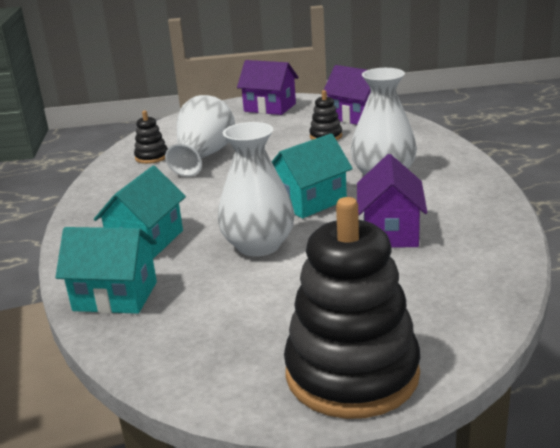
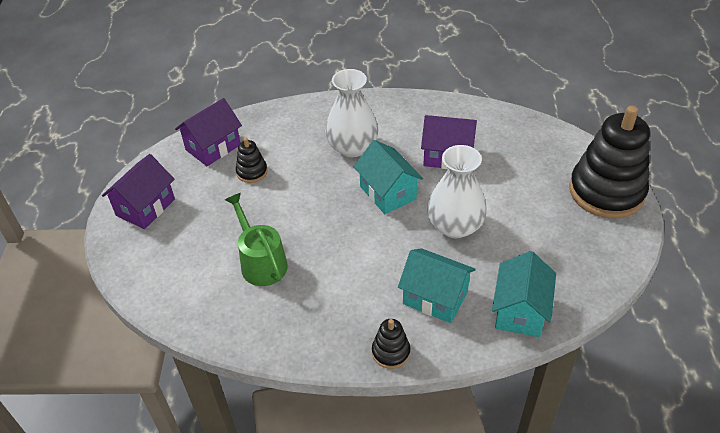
camera: 85 degrees left, 20 degrees up
black stacking toy [134,110,168,164] -> black stacking toy moved to [372,319,410,369]
white vase [165,95,235,177] -> green watering can [225,193,288,286]

